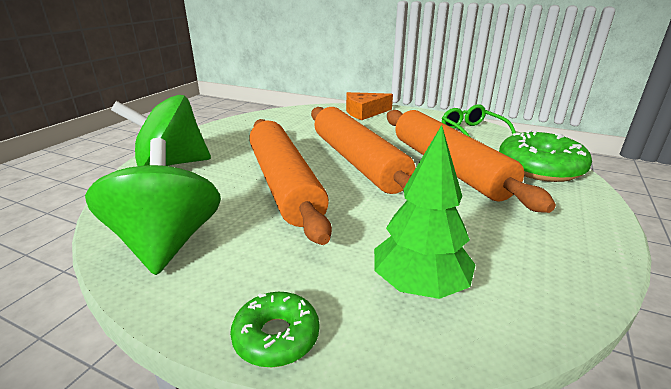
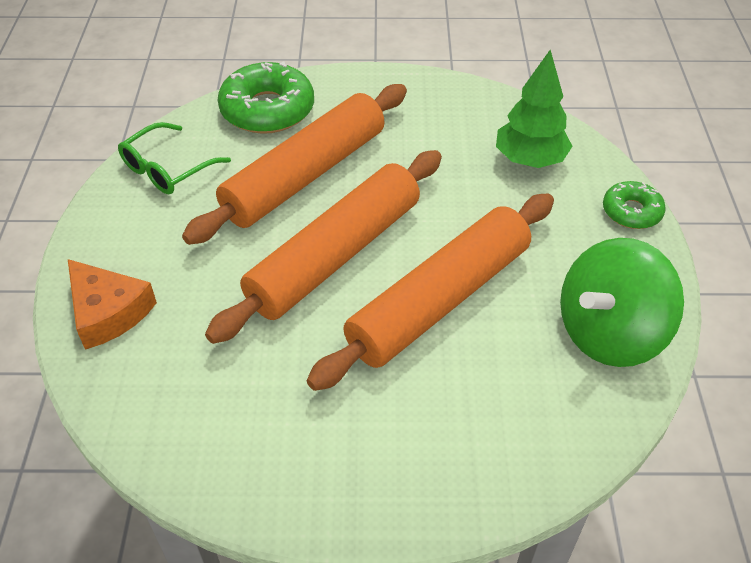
camera: 115 degrees left, 20 degrees up
green spinning top [111,95,211,166] -> none

